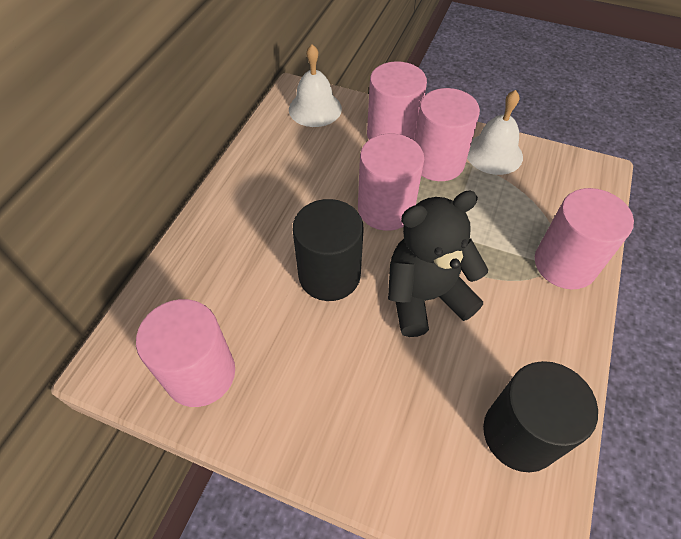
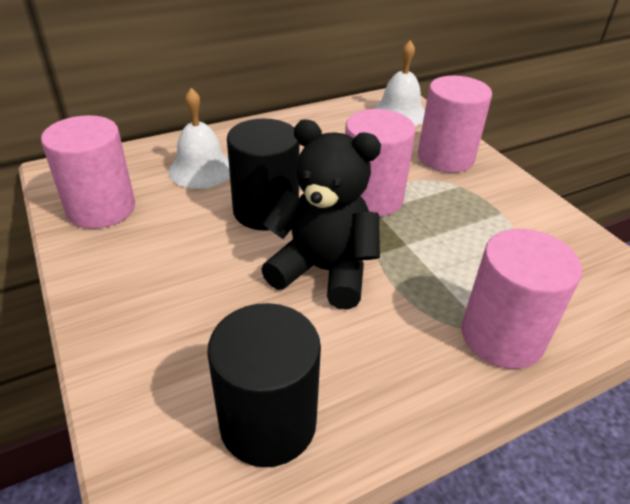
camera: 40 degrees right, 15 degrees down
pink cylinder [414,88,480,181] -> none
white bell [467,90,523,175] -> white bell moved to [168,88,230,189]

